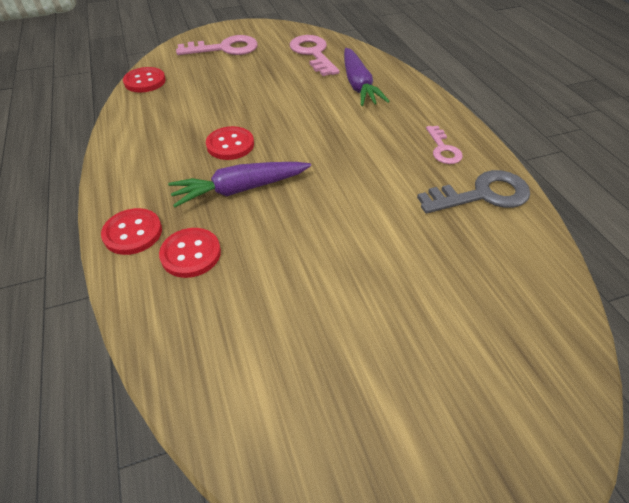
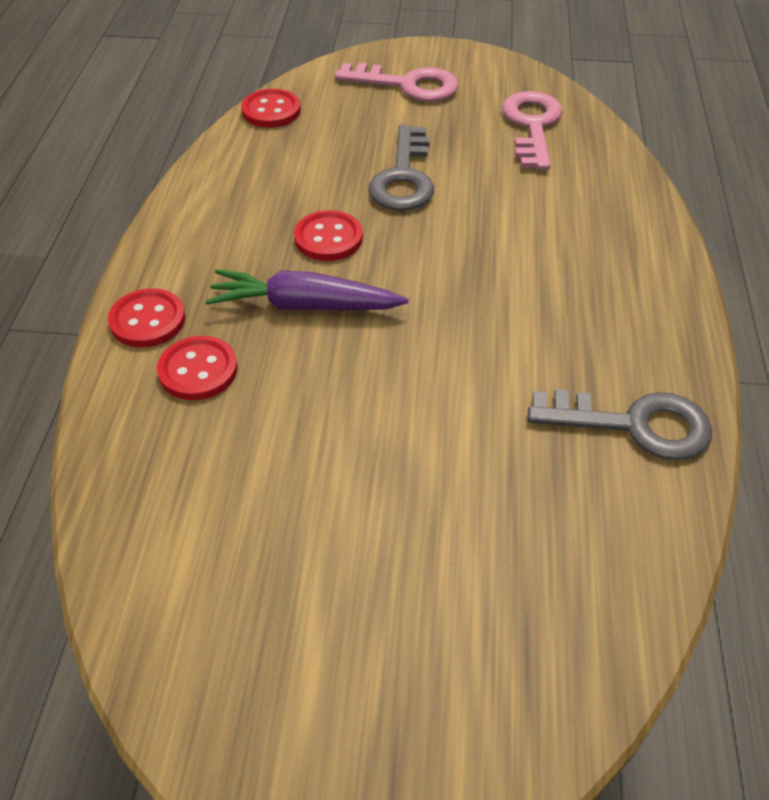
camera: 25 degrees right, 0 degrees up
purple carrot [344,48,390,106] -> none
pink key [426,126,463,164] -> none
none -> grey key [368,125,434,211]

